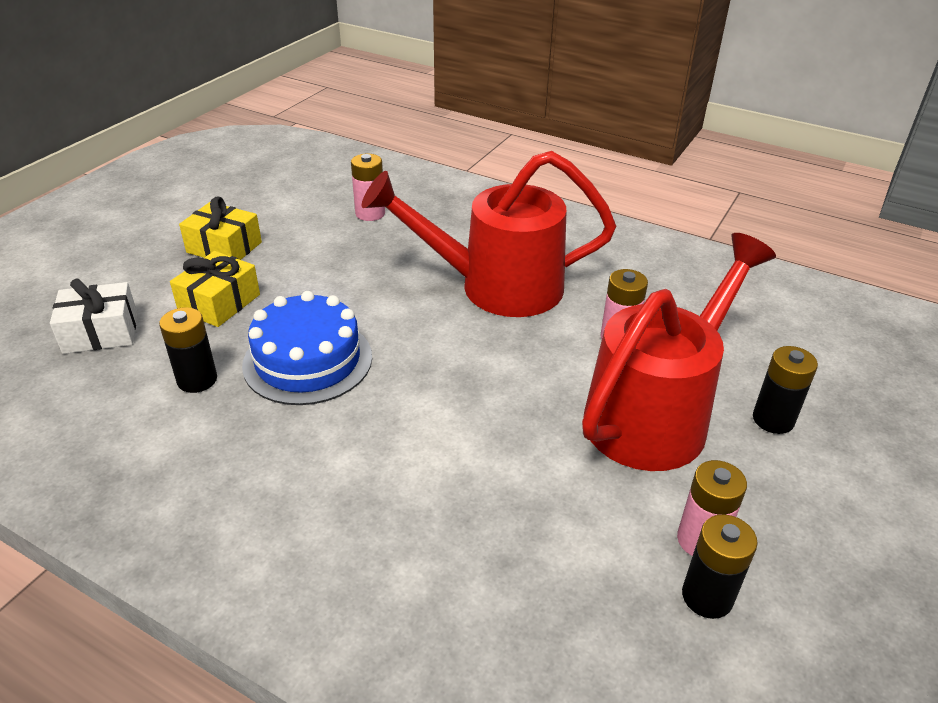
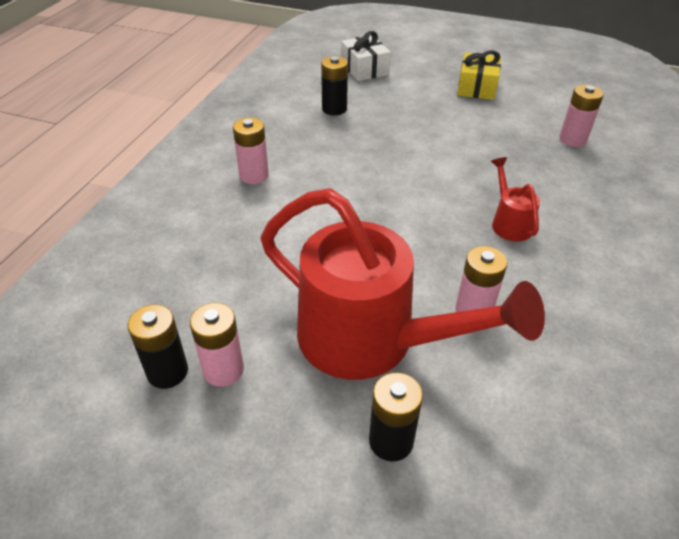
camera: 80 degrees right, 5 degrees up
yellow gift [170,251,260,327] -> none
blue cake [242,291,372,405] -> none
red watering can [362,151,616,317] -> red watering can [491,157,540,242], size x0.43
none -> pink battery [233,118,269,184]

